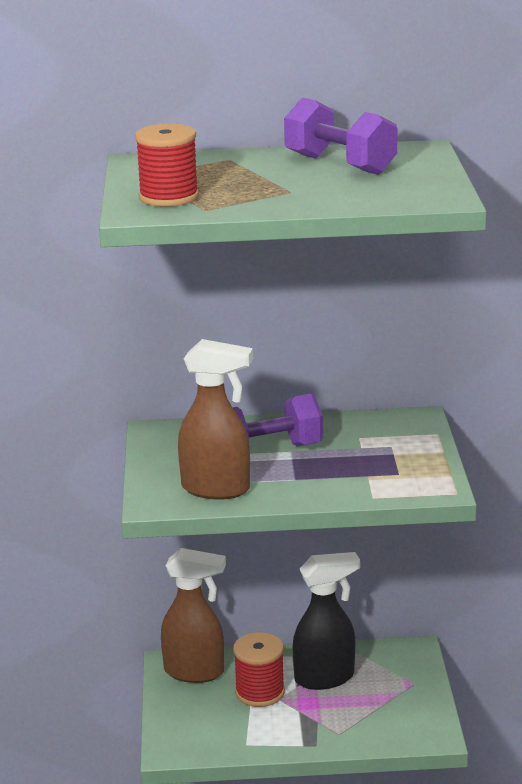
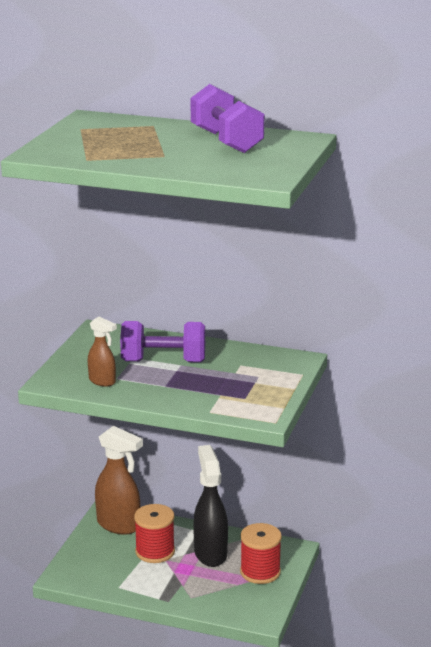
camera: 20 degrees right, 0 degrees up
red spool [135,124,199,207] -> red spool moved to [240,523,282,584]
brown spray bottle [178,339,253,500] -> brown spray bottle [88,317,117,387], size x0.55
black spray bottle [293,552,360,690] -> black spray bottle turned 105 degrees counterclockwise [193,445,228,567]

